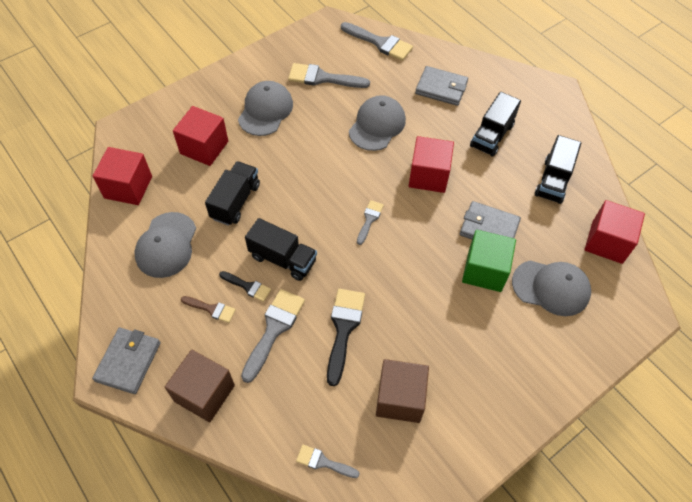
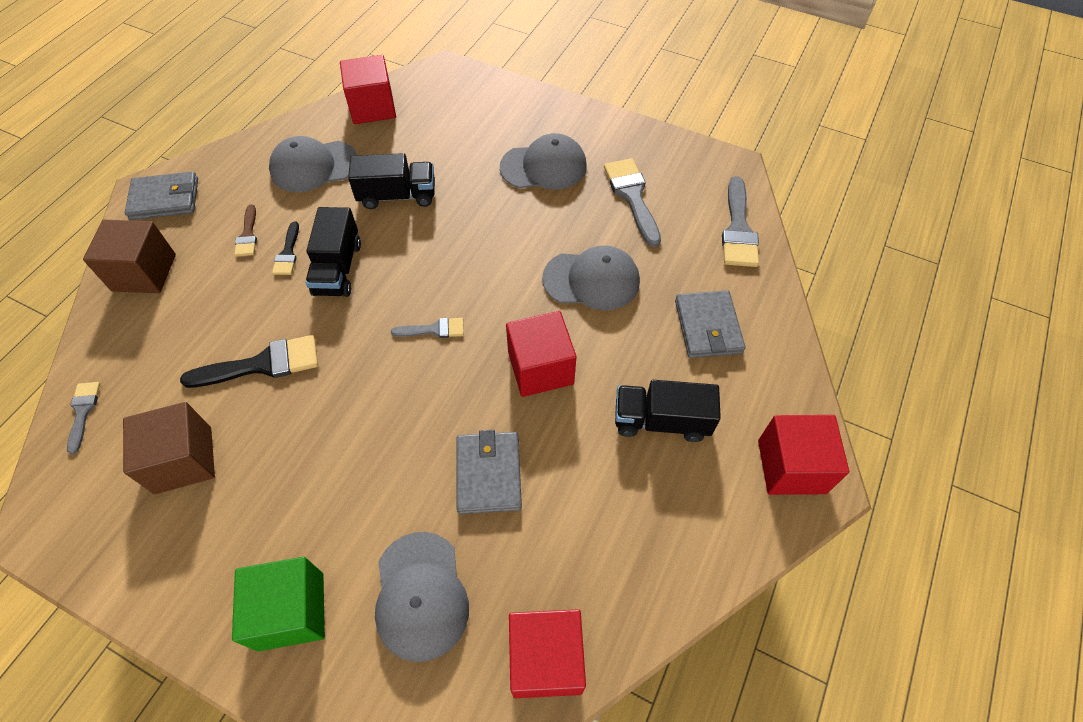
camera: 65 degrees right, 0 degrees up
red cube [173,106,228,166] -> red cube moved to [758,415,849,495]
grey brush [241,289,305,383] -> none
green cube [462,230,516,292] -> green cube moved to [232,557,325,652]
black truck [535,135,581,204] -> none

